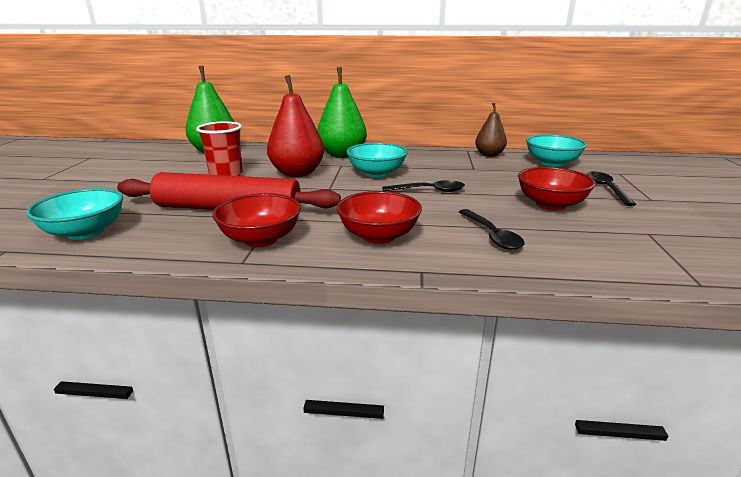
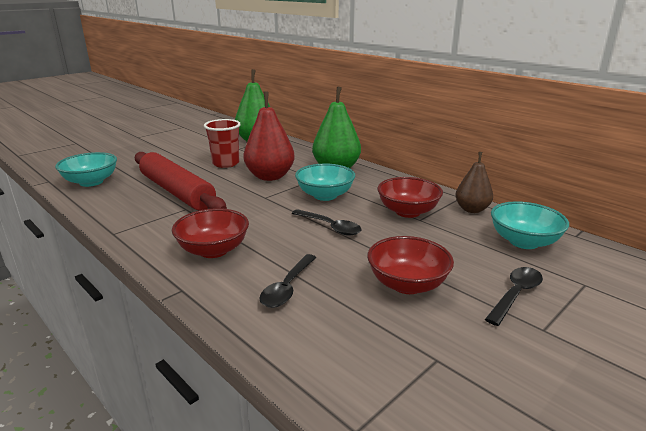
camera: 40 degrees right, 0 degrees up
red bowl [212,193,301,247] -> red bowl moved to [377,177,443,218]

